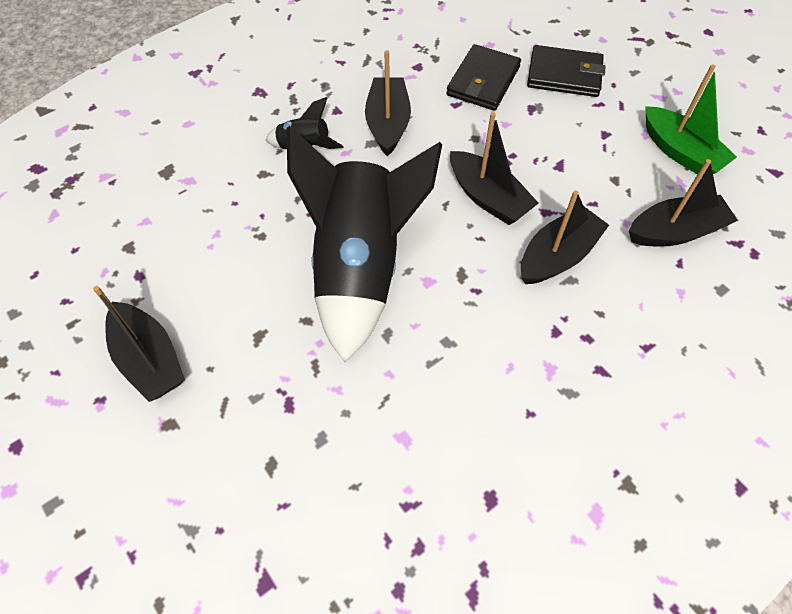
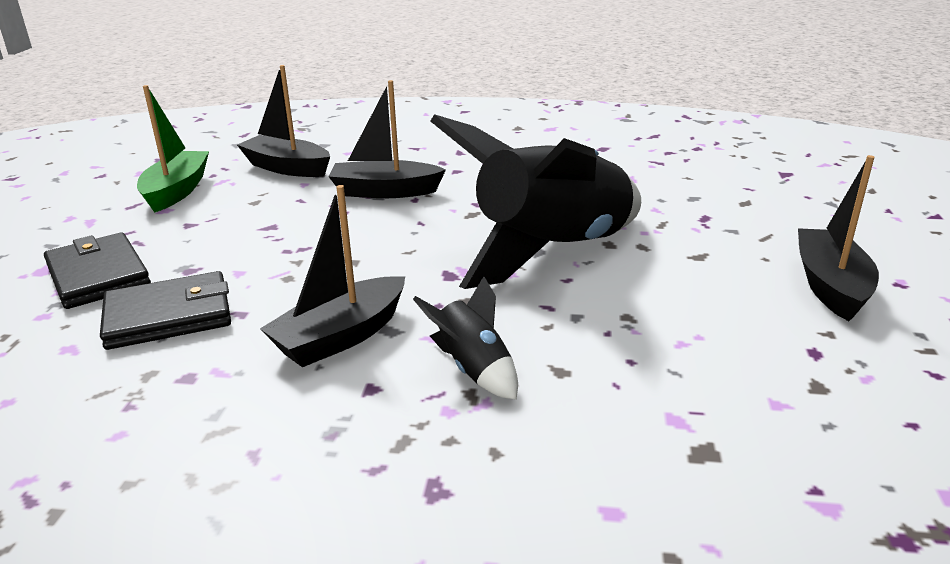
camera: 135 degrees left, 30 degrees down
black boat [450,112,539,225] -> none

